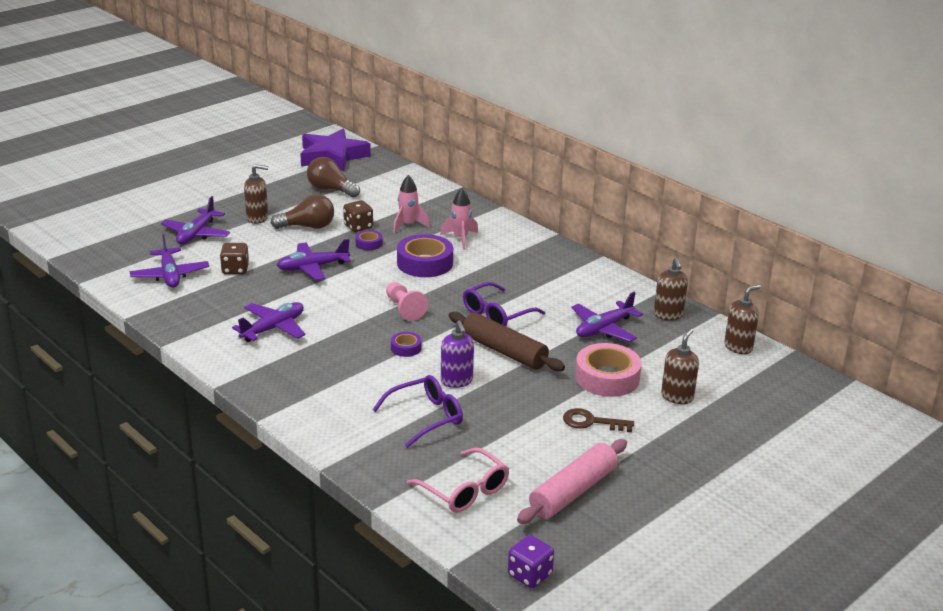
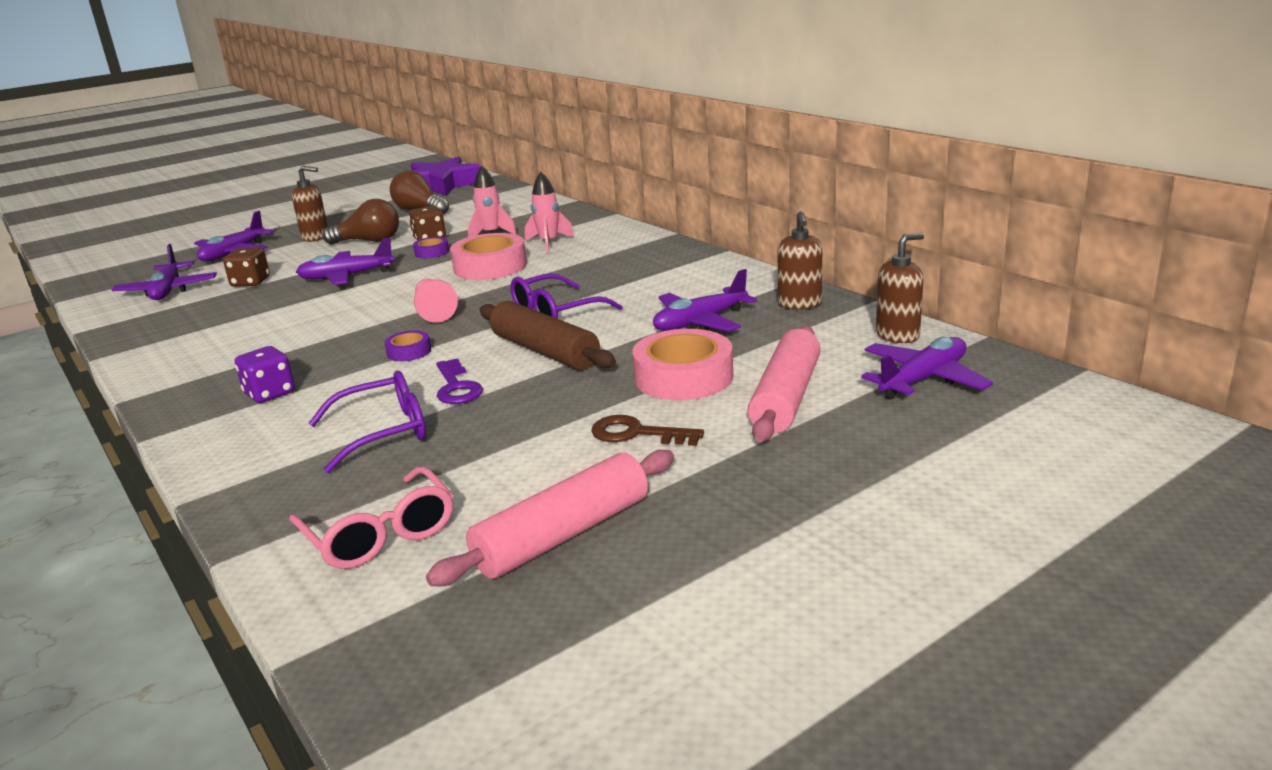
camera: 10 degrees right, 5 degrees down
purple plane [232,302,305,342] -> purple plane moved to [861,337,993,400]
purple tape [397,234,453,277] -> pink tape [450,233,527,280]
purple soap dispenser [441,320,474,388] -> purple key [436,358,483,404]
purple dice [508,535,554,588] -> purple dice moved to [235,346,295,403]
brown soap dispenser [661,329,699,404] -> pink rolling pin [748,326,821,442]

